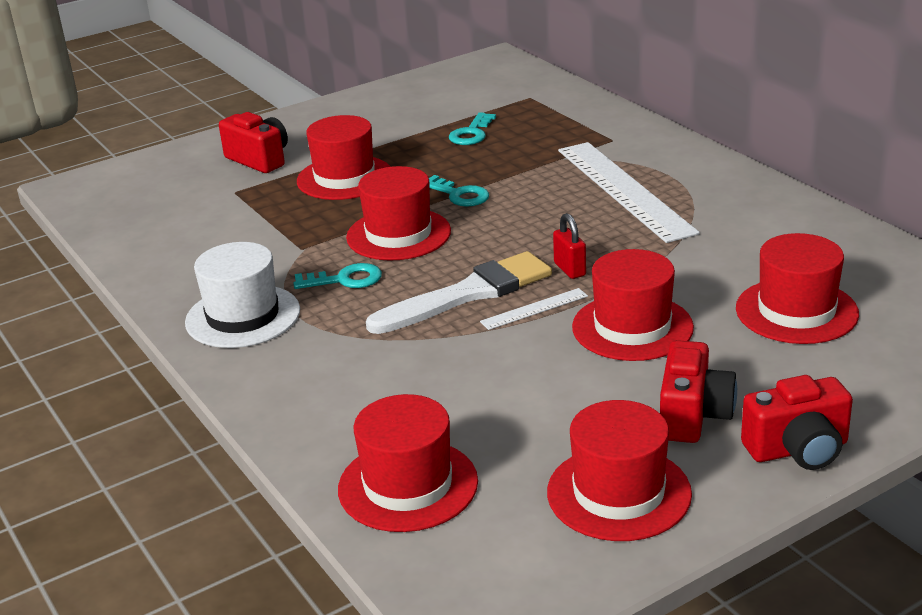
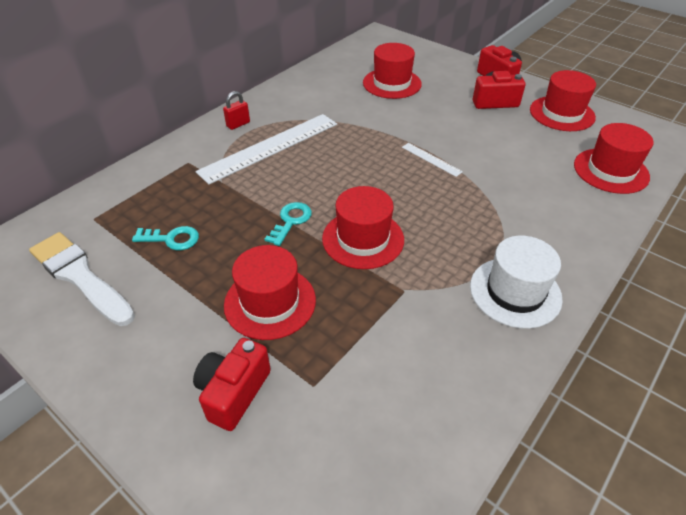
camera: 110 degrees left, 15 degrees up
turquoise key [293,263,382,289] -> none
white brush [366,251,552,334] -> white brush moved to [29,232,135,326]
red padlock [553,213,586,279] -> red padlock moved to [223,91,250,130]
red hat [572,249,694,361] -> none

